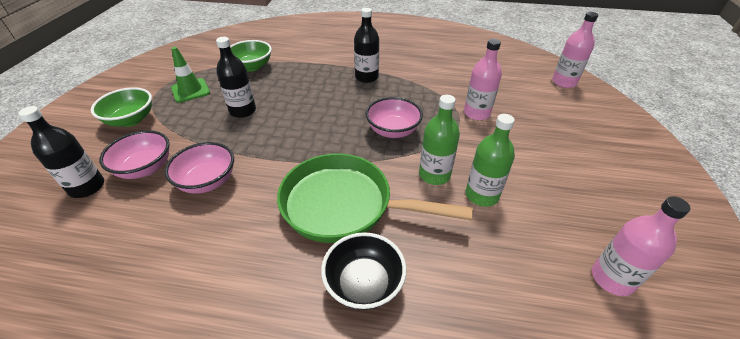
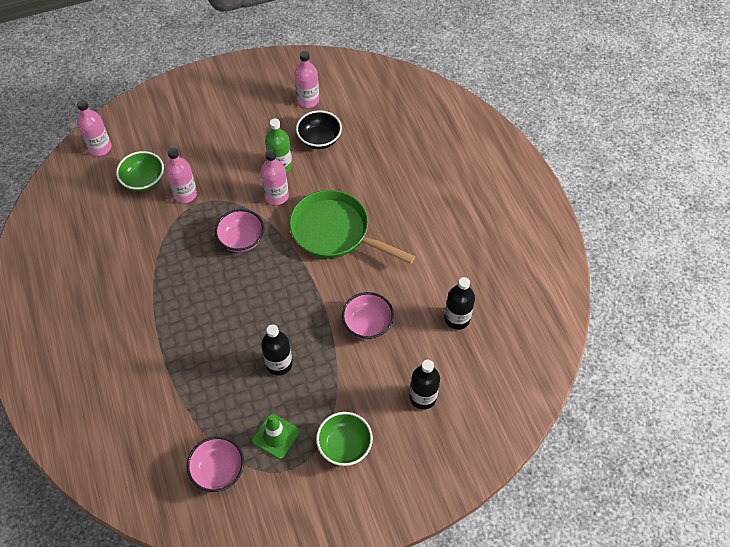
camera: 120 degrees left, 15 degrees up
pink bowl [99,130,170,179] -> pink bowl moved to [187,436,244,492]
green bowl [230,40,272,72] -> green bowl moved to [116,151,164,192]
green pan [277,154,473,243] -> green pan turned 135 degrees clockwise [289,190,415,264]
black bowl [321,232,406,310] -> black bowl moved to [296,110,342,149]
black bottle [354,8,379,83] -> black bottle moved to [444,277,475,330]
green bottle [419,95,460,185] -> pink bottle [261,150,289,205]

